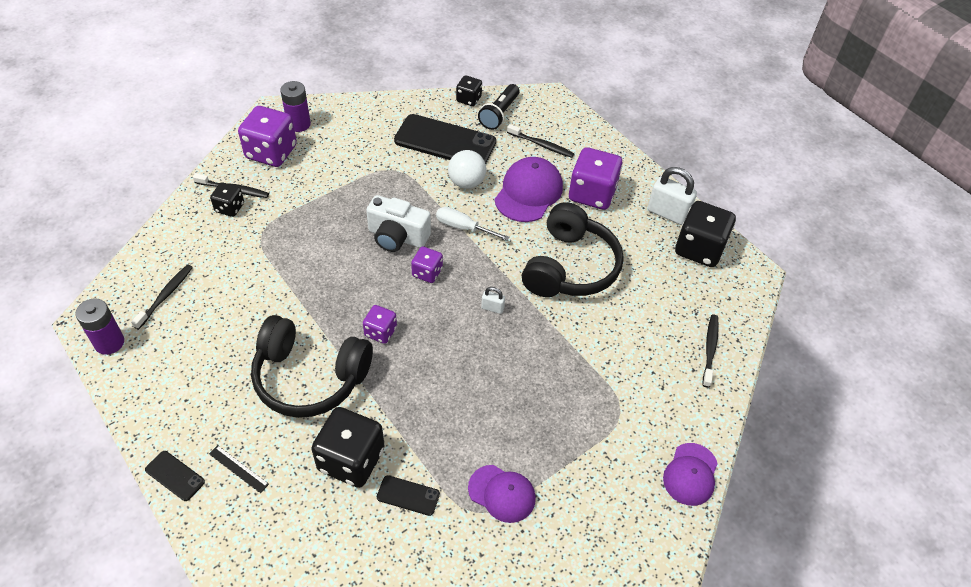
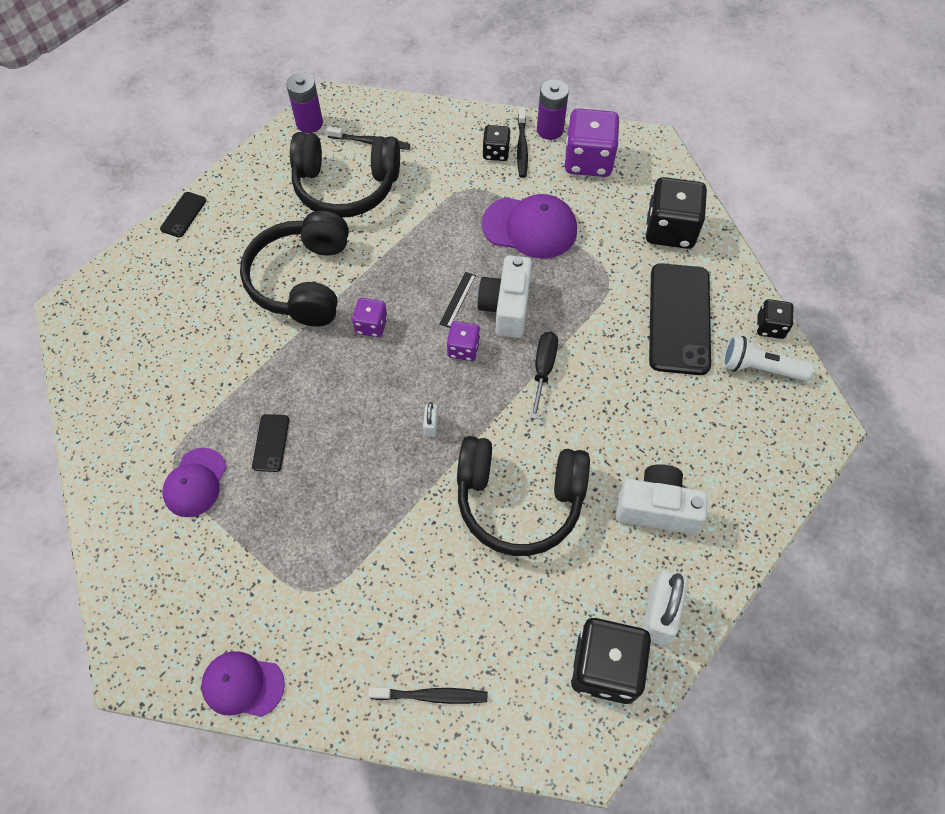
camera: 80 degrees right, 10 degrees up
black ruler [209,445,269,493] -> black ruler moved to [439,272,476,328]
purple battery [280,81,311,132] -> purple battery moved to [537,80,569,140]
black dice [311,407,385,488] -> black dice moved to [645,177,707,249]
black phone [377,475,440,516] -> black phone moved to [252,414,289,472]
white screwdriver [436,207,510,241] -> black screwdriver [531,332,558,419]
white ball [448,150,486,189] -> none
black flashlight [478,84,520,130] -> white flashlight [723,335,813,381]
purple cap [494,157,563,222] -> purple cap moved to [482,194,577,259]
black toothbrush [507,124,574,158] -> none
purple dice [569,147,622,210] -> white camera [616,464,708,534]
none -> black headphones [290,132,400,218]

